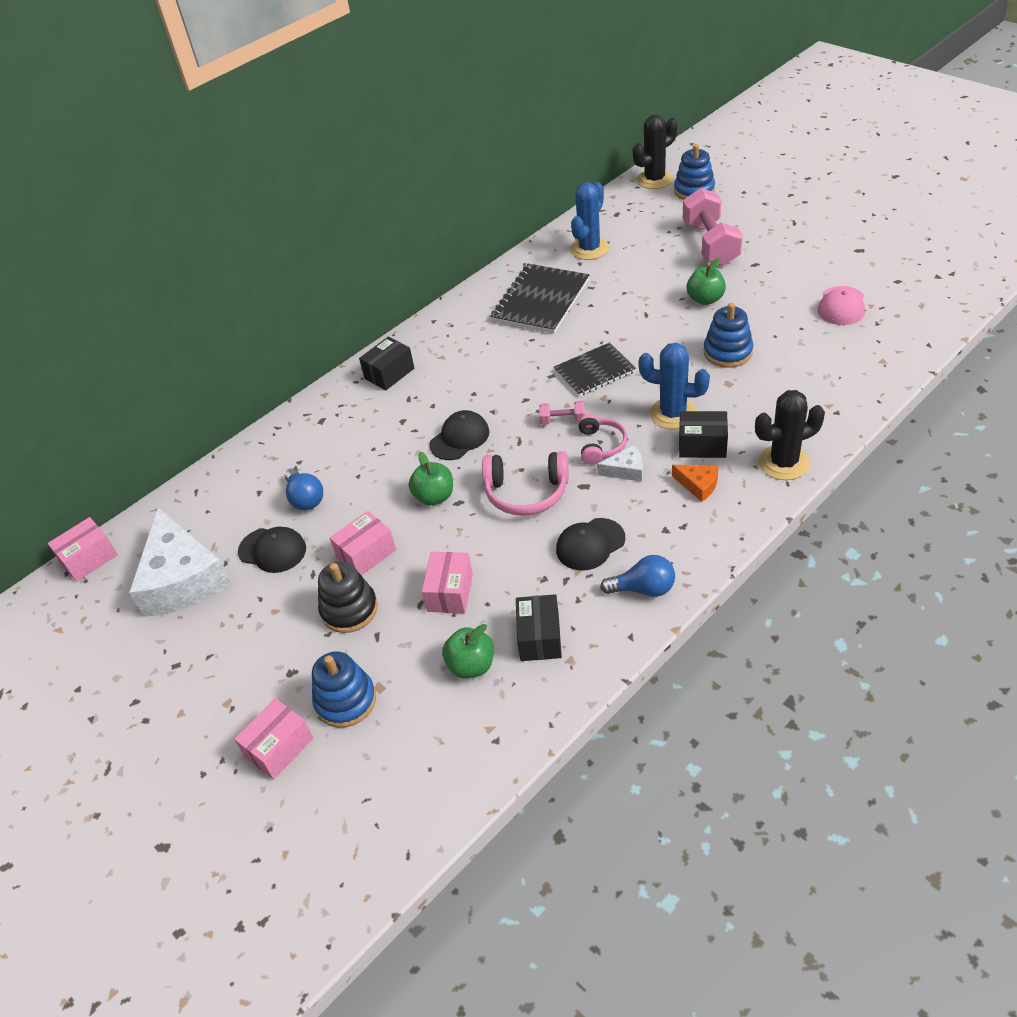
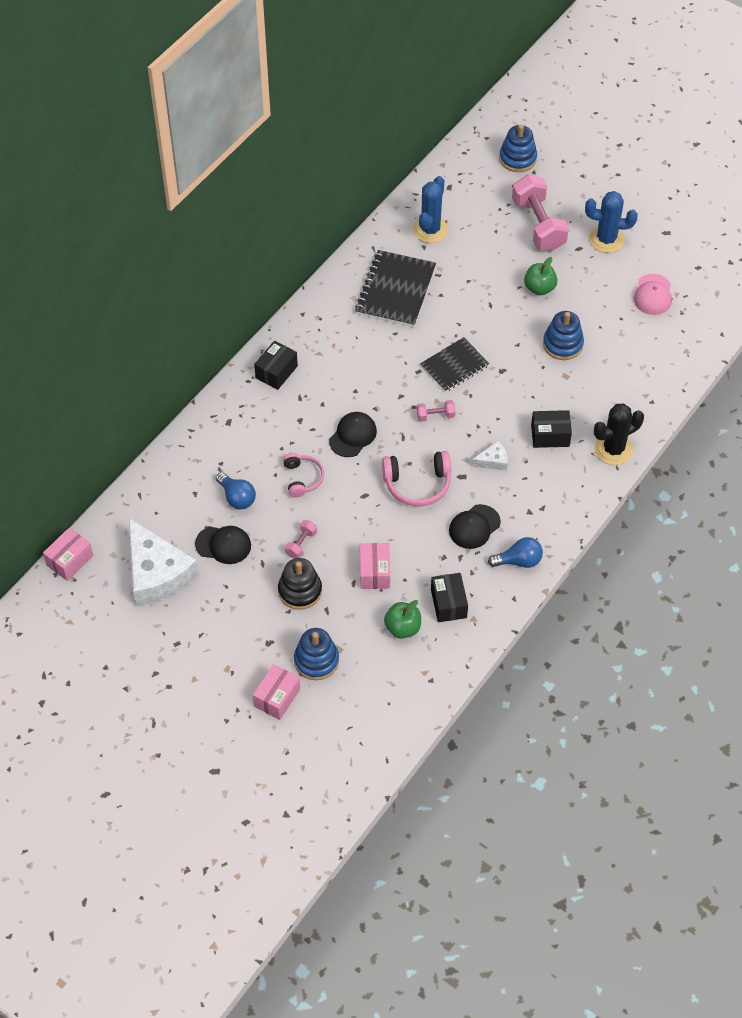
camera: 15 degrees left, 10 degrees up
pink box [330,511,396,575] -> pink dumbbell [285,520,317,558]
green apple [408,452,453,506] -> none
pink headphones [578,414,627,465] -> pink headphones moved to [283,453,324,497]
black cactus [633,115,677,189] -> none
blue cactus [638,343,710,429] -> blue cactus moved to [585,191,638,253]
orange cheese [672,465,719,502] -> none

